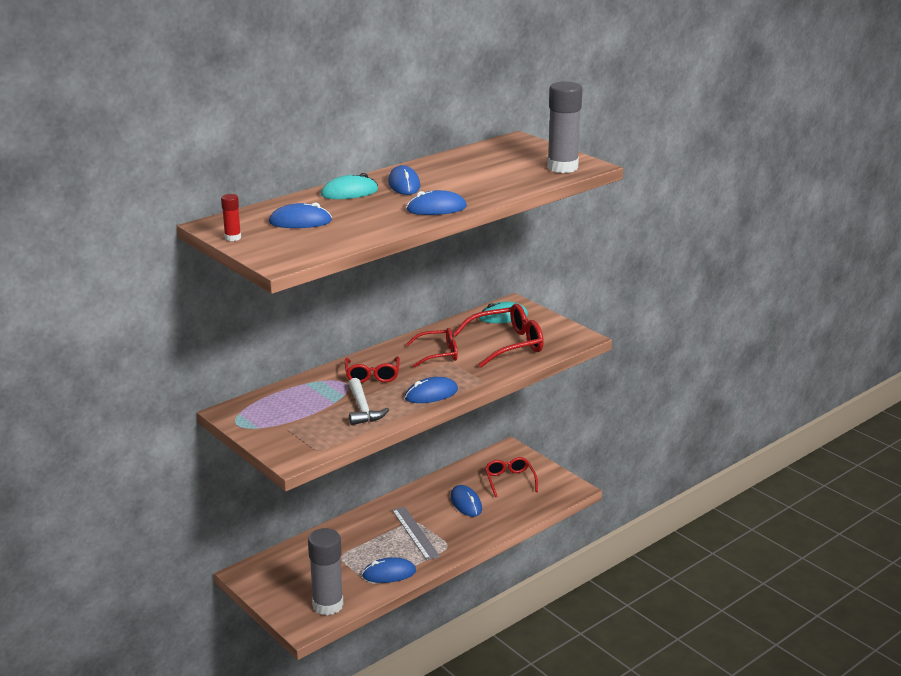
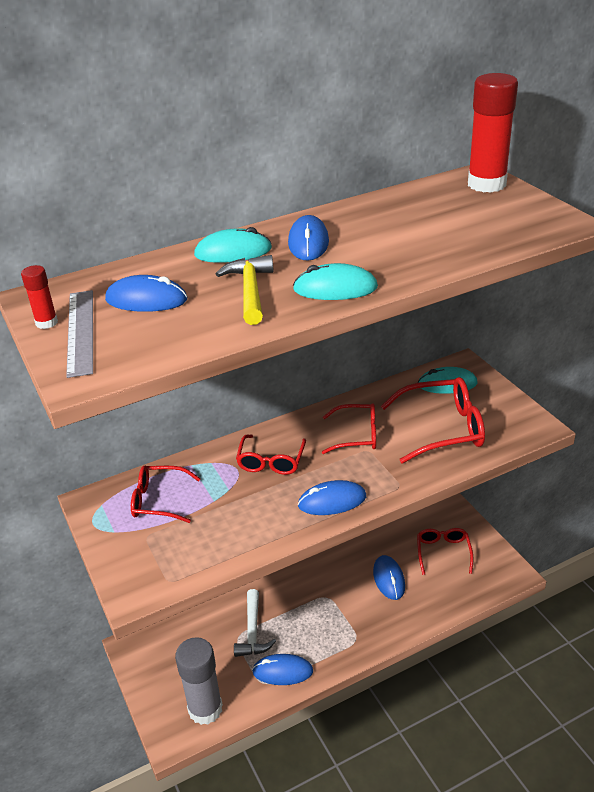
camera: 15 degrees right, 10 degrees up
white hammer [349,378,390,425] -> white hammer moved to [234,589,276,657]
grey ruler [392,507,440,560] -> grey ruler moved to [66,290,93,378]
blue mouse [406,190,467,215] -> turquoise mouse [293,263,378,300]
grey glue stick [547,81,582,173] -> none
none -> red glasses [131,466,200,523]
none -> yellow hammer [216,255,274,325]
none -> red glue stick [468,73,518,192]

